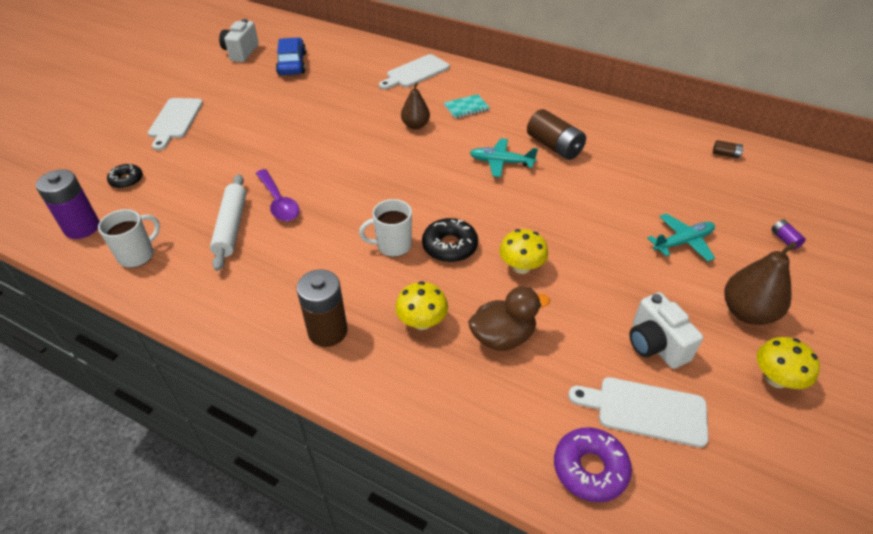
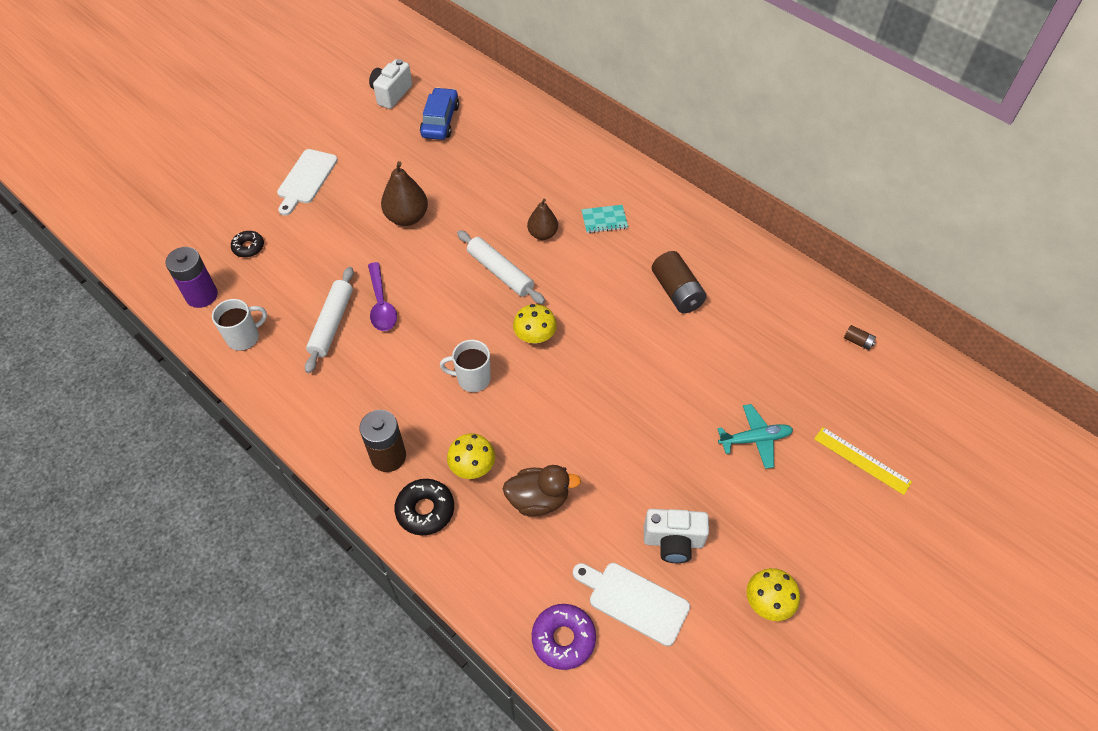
camera: 15 degrees right, 10 degrees up
white cutting board [379,54,450,89] -> none
black donut [422,218,478,262] -> black donut moved to [394,479,454,536]
turquoise plane [470,138,538,177] -> none
yellow mushroom [499,229,548,274] -> yellow mushroom moved to [513,304,557,344]
white camera [629,292,703,369] -> white camera turned 75 degrees counterclockwise [644,509,709,563]
brown pear [724,242,797,325] -> brown pear moved to [381,161,428,226]
purple battery [771,219,806,250] -> yellow ruler [814,427,912,495]
none -> white rolling pin [457,230,545,304]

